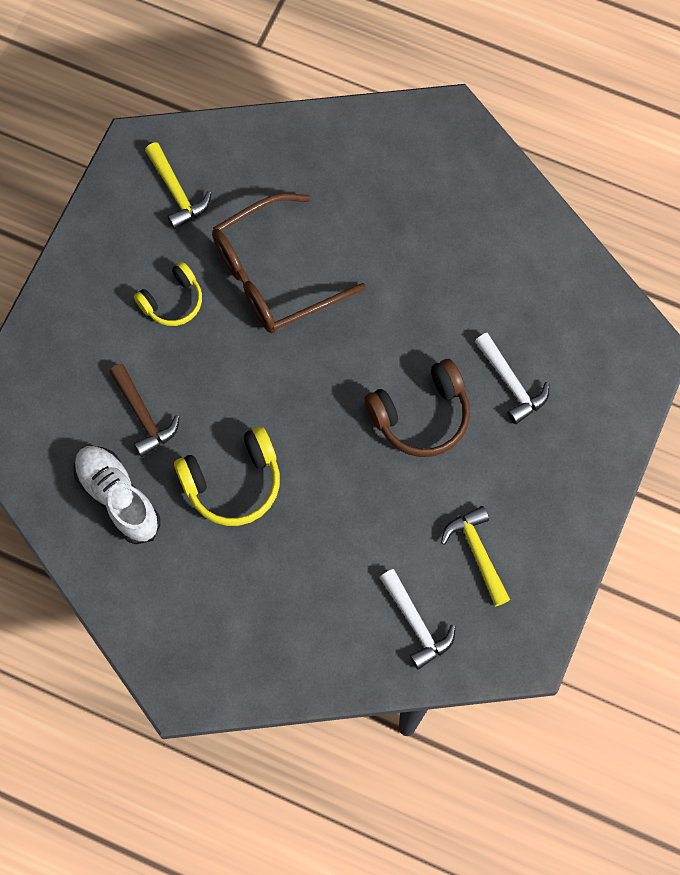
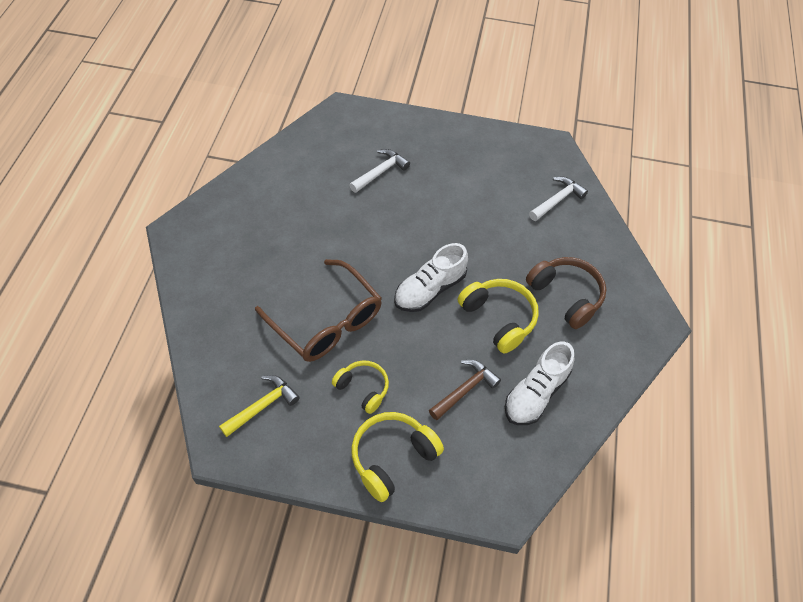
camera: 105 degrees left, 15 degrees down
brown headphones [364,359,470,457] -> brown headphones moved to [526,257,606,329]
yellow hammer [441,506,510,606] -> none
none -> yellow headphones [351,412,444,502]
none -> white shoe [394,243,468,312]

